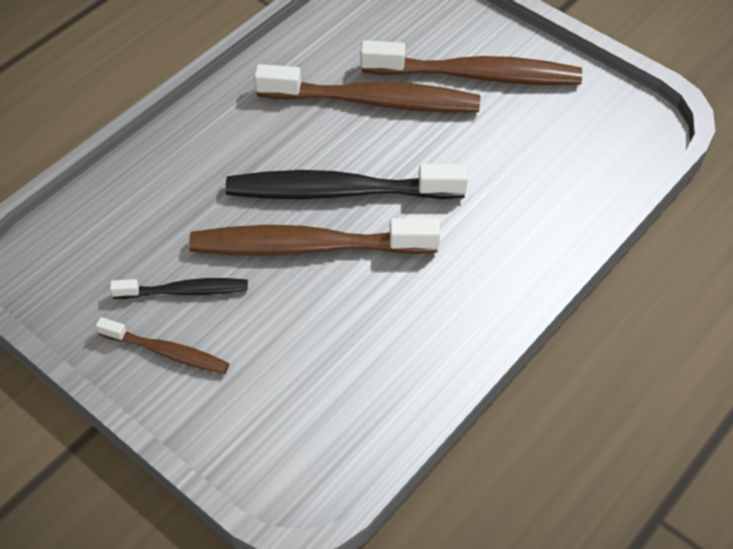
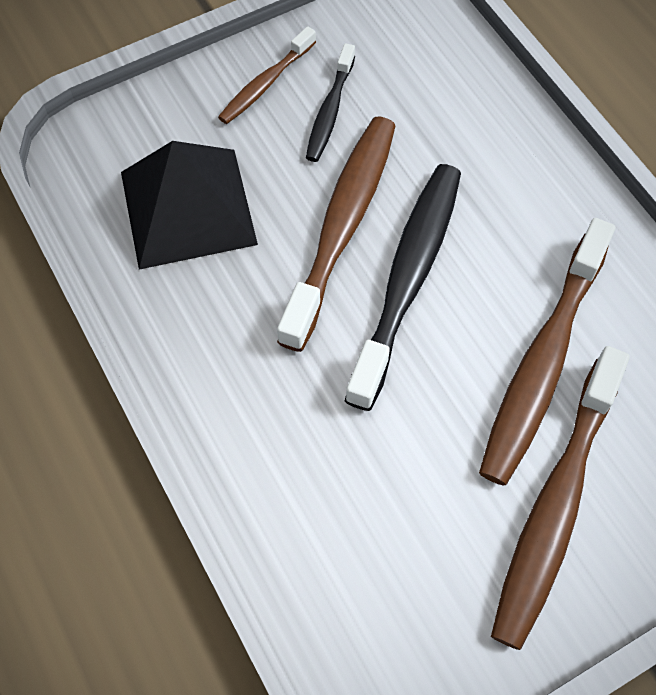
camera: 110 degrees right, 10 degrees up
none -> black pyramid [121,141,258,270]

